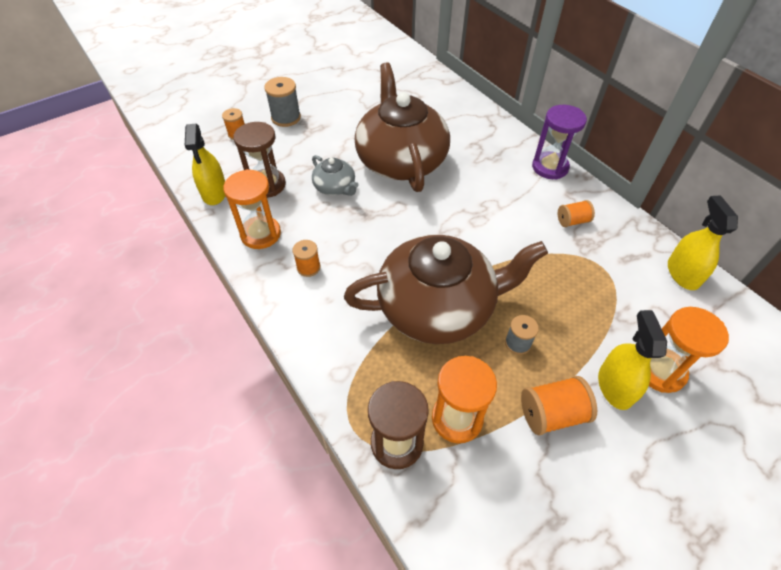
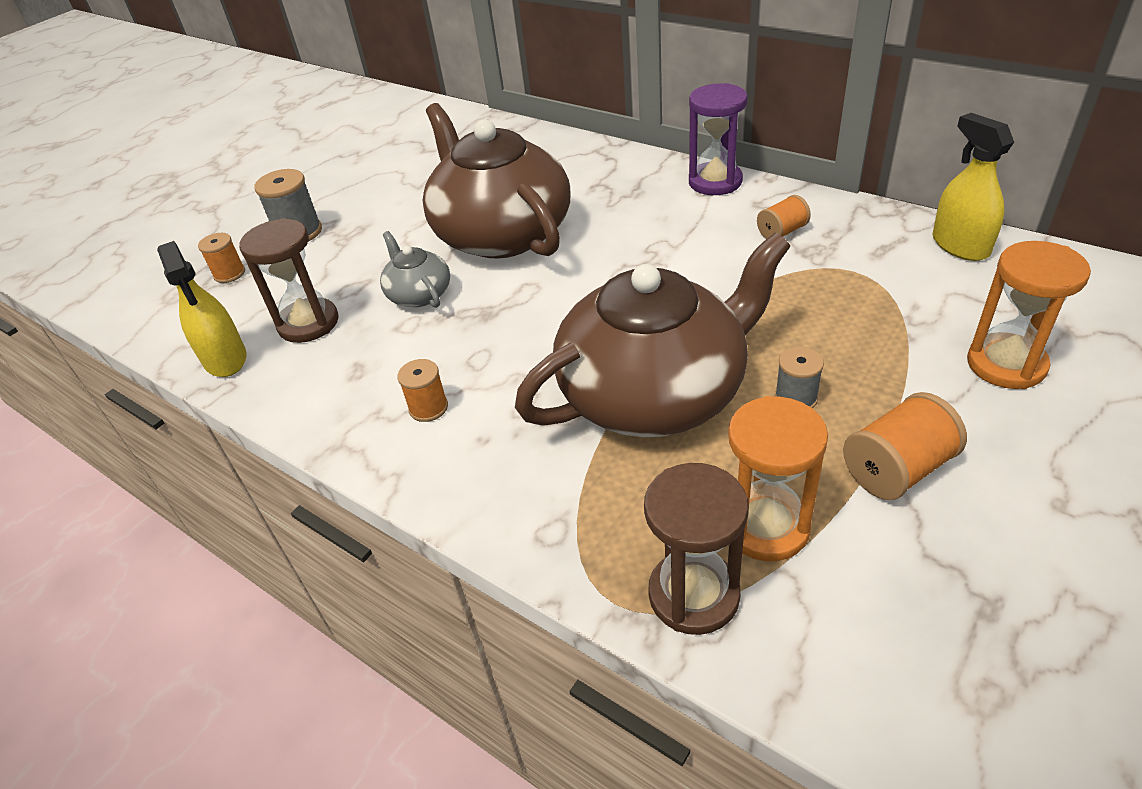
camera: 15 degrees left, 10 degrees down
orange hourglass [223,169,281,249] -> none
grey teapot [312,155,359,196] -> grey teapot turned 150 degrees counterclockwise [380,231,450,308]
yellow spray bottle [598,310,667,410] -> none

